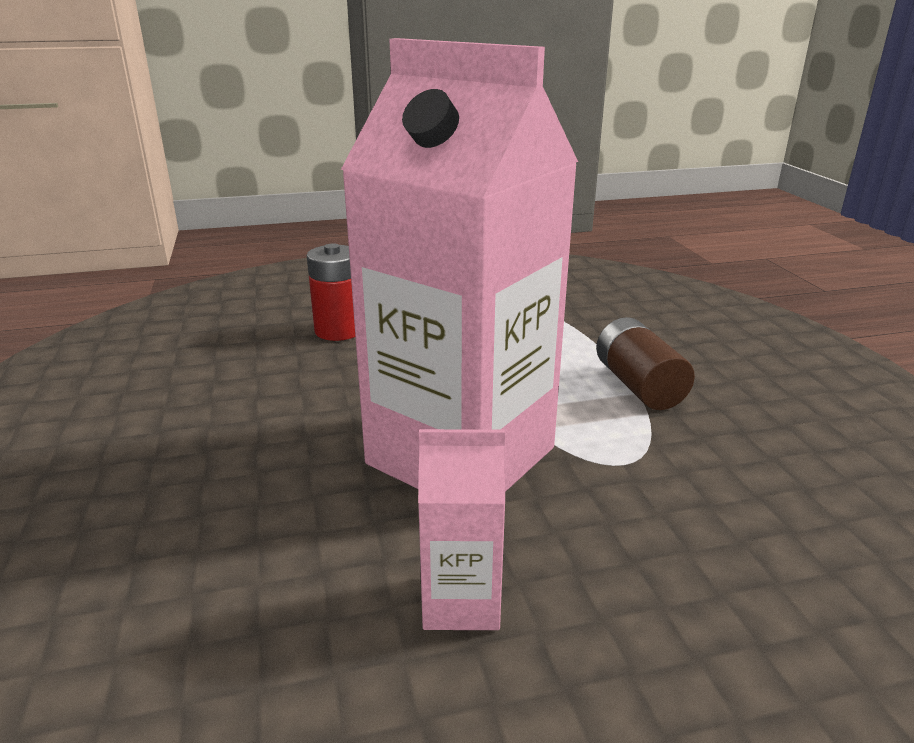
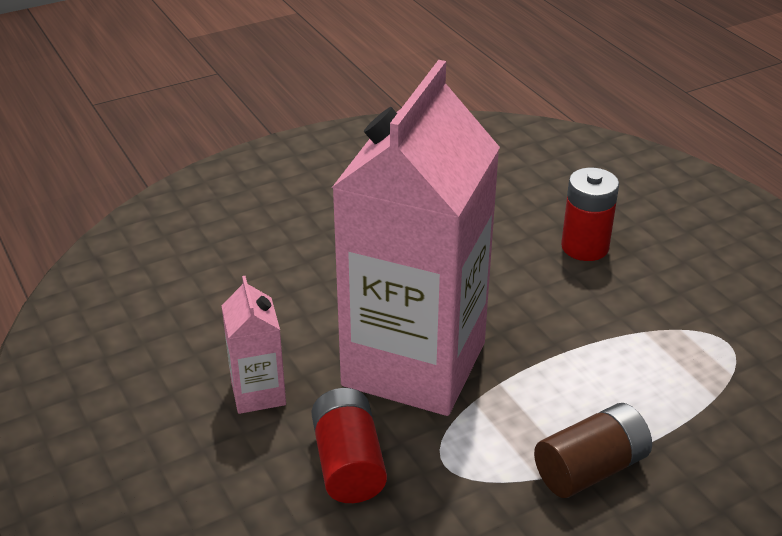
camera: 75 degrees right, 10 degrees up
none -> red battery [312,388,387,503]

